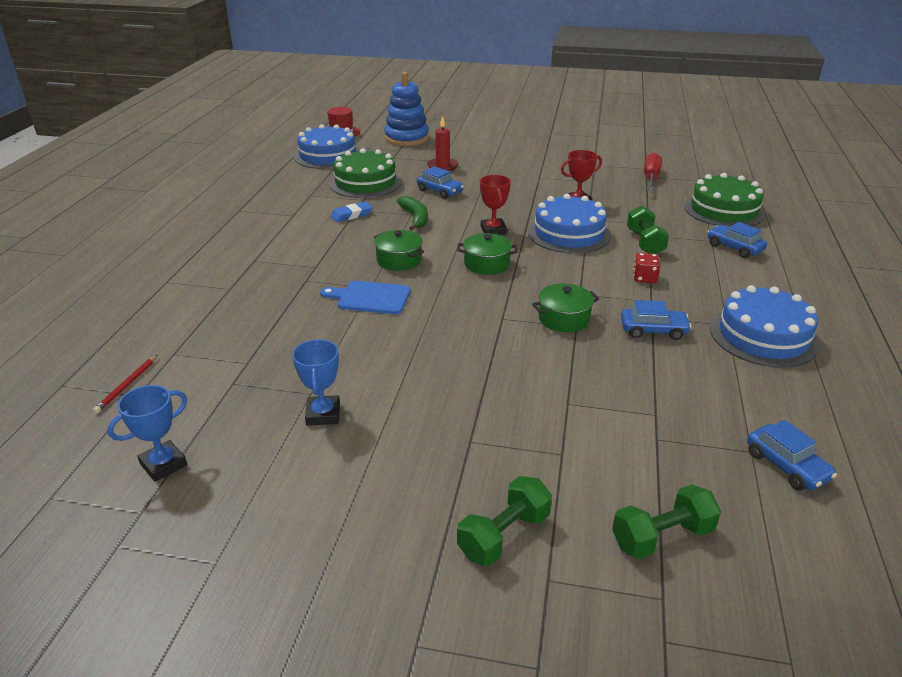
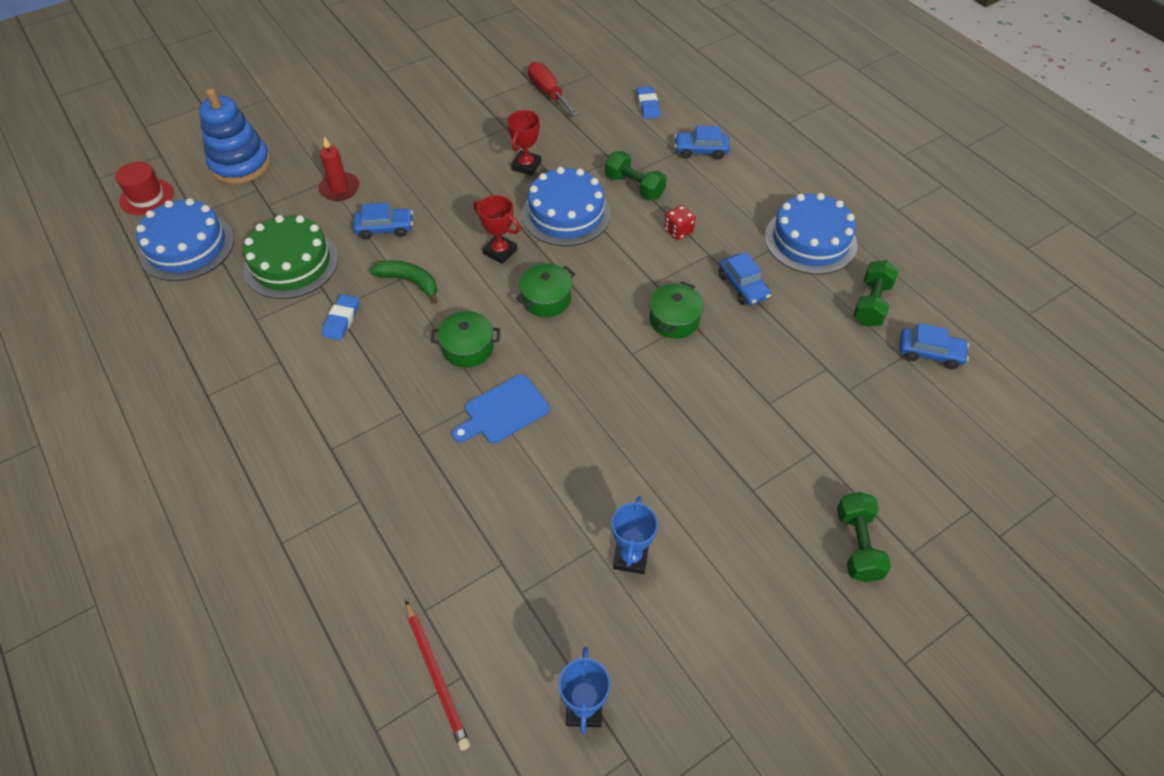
camera: 45 degrees left, 20 degrees up
red pencil [93,355,158,413] -> red pencil [406,601,470,751], size x1.51
blue trophy [292,339,340,426] -> blue trophy turned 60 degrees clockwise [612,496,658,574]
green dumbbell [612,484,721,559] -> green dumbbell moved to [853,260,899,326]
blue car [621,300,691,340] -> blue car turned 105 degrees clockwise [719,252,771,306]
green cake [684,173,765,227] -> blue eraser [637,86,660,119]

